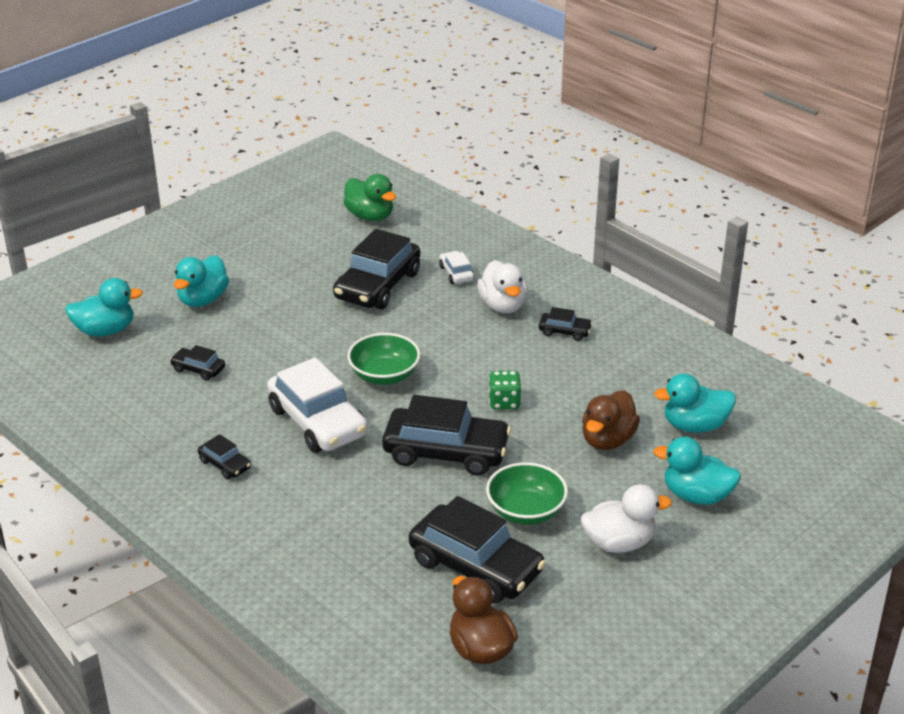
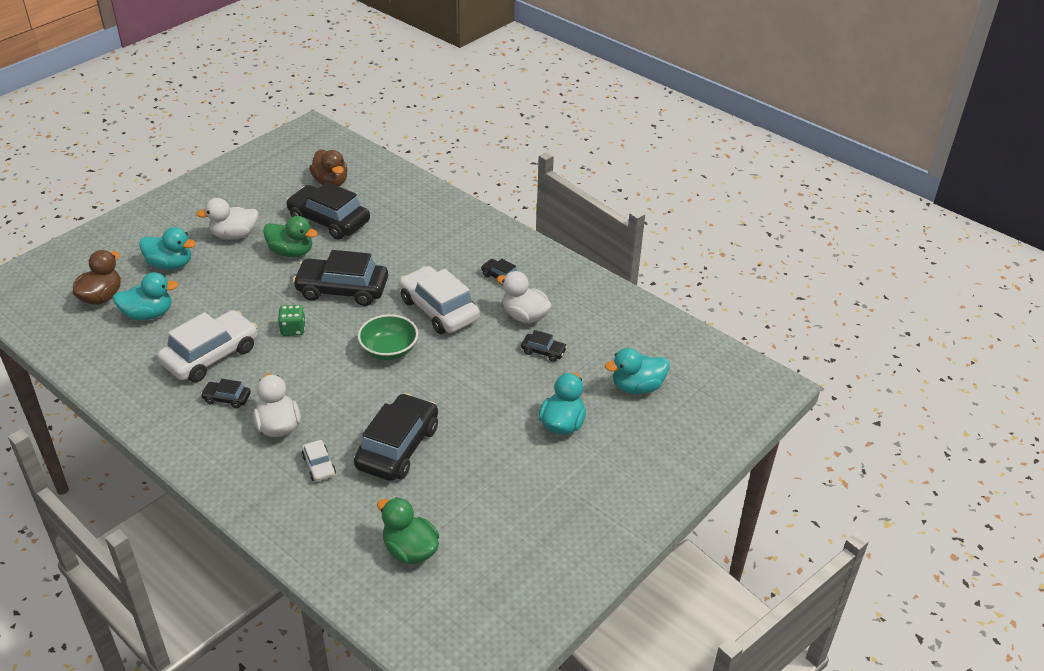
camera: 175 degrees right, 5 degrees up
green bowl [486,462,568,525] -> green duck [263,216,318,257]
brown duck [582,390,640,450] -> brown duck moved to [73,250,121,305]
none -> white car [157,310,257,382]
none -> white duck [497,271,552,323]

